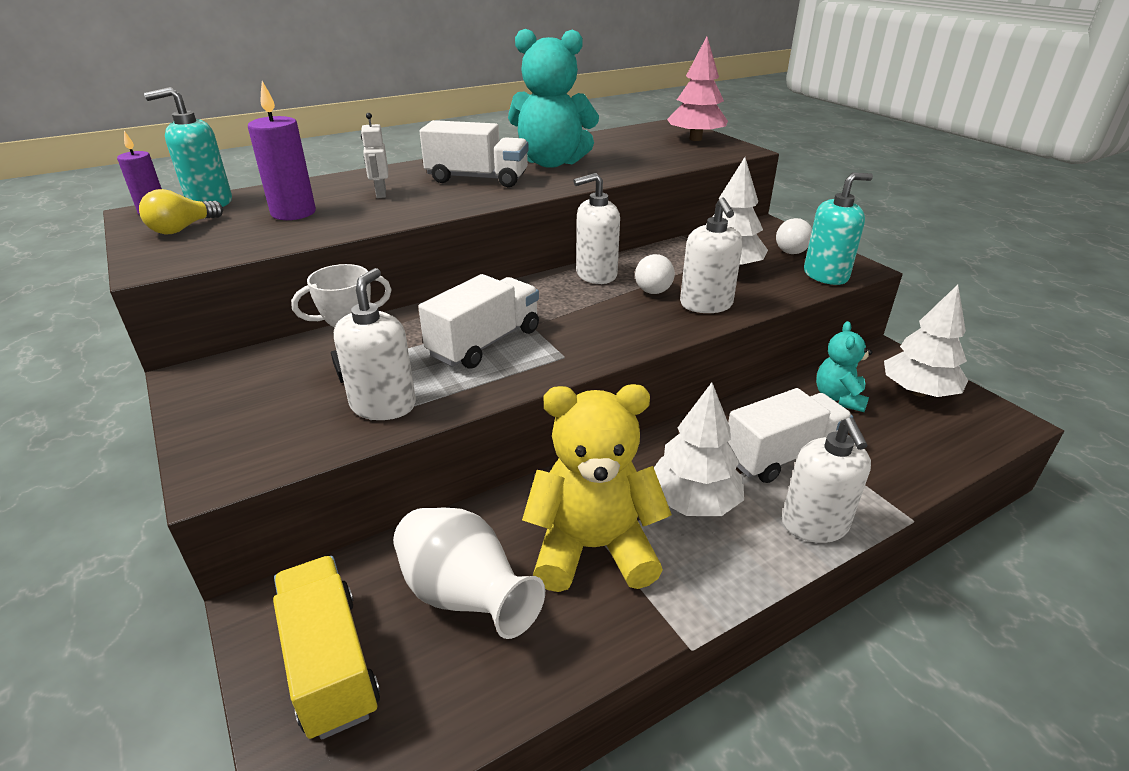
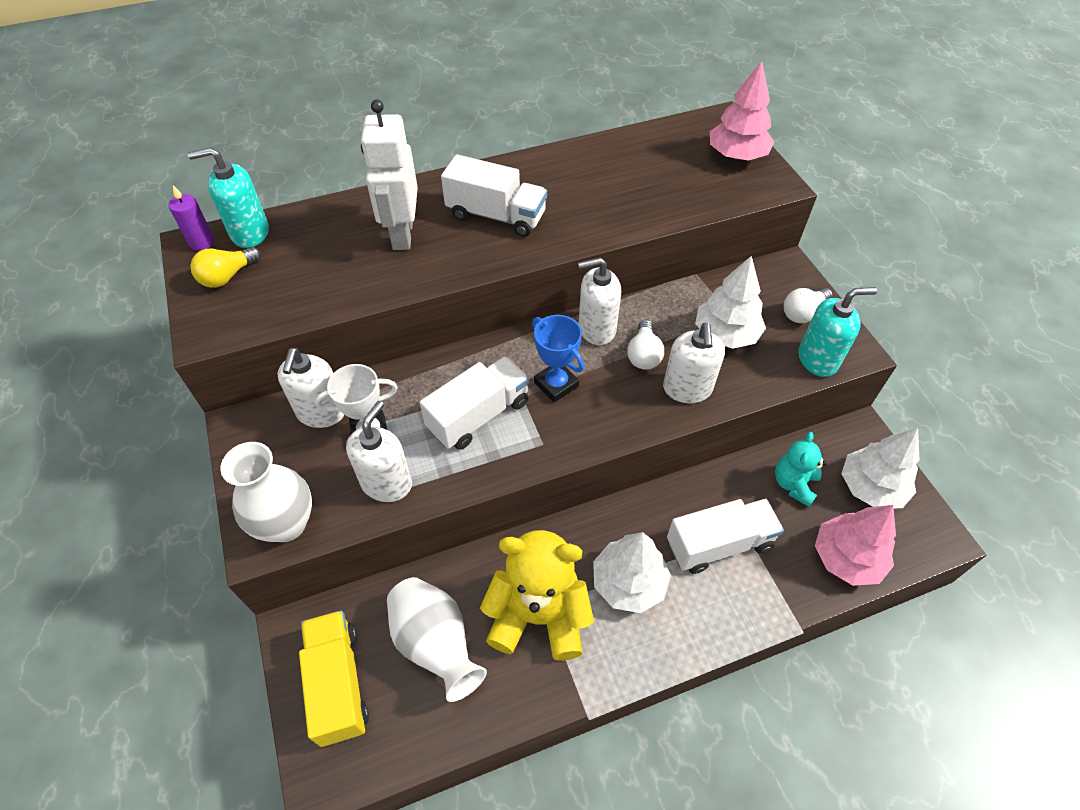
camera: 10 degrees right, 20 degrees up
purple candle [248,81,316,220] -> none
white robot [361,113,388,198] -> white robot [361,100,418,250], size x2.00
turquoise teddy bear [508,29,599,168] -> none
white soap dispenser [782,417,871,543] -> white soap dispenser moved to [277,348,344,428]
none -> white vase [220,442,312,542]
none -> blue trophy [532,315,584,402]
none -> pink tree [815,505,896,586]

